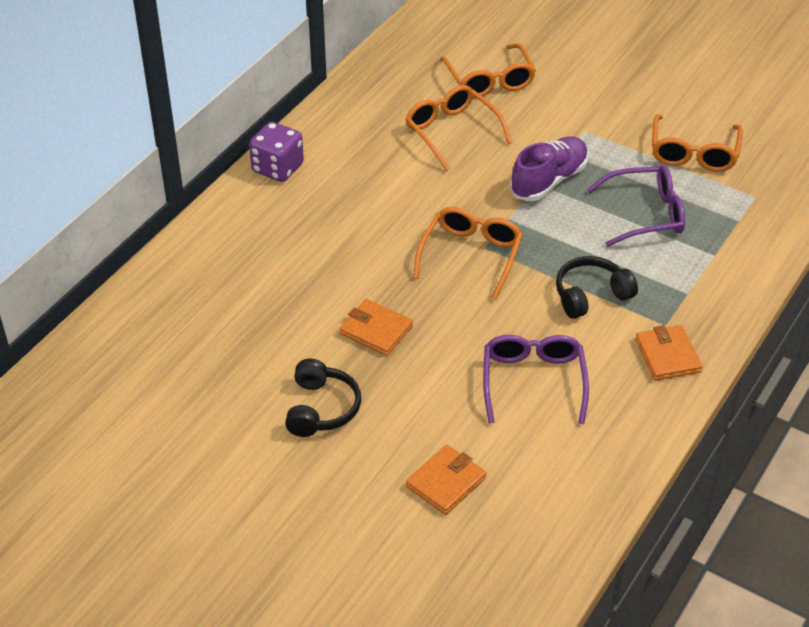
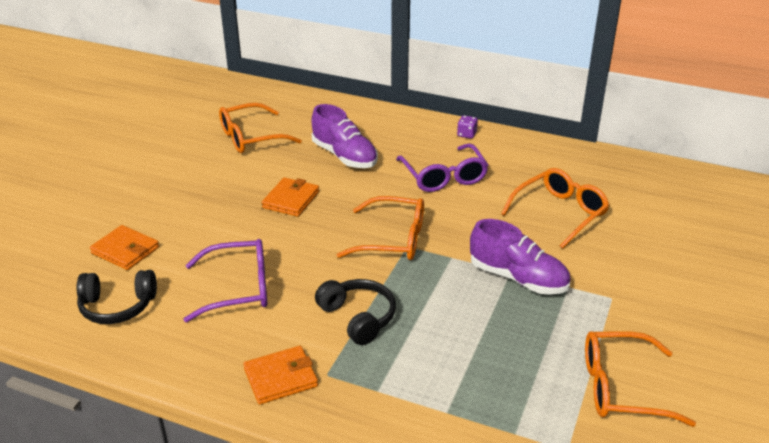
camera: 80 degrees right, 10 degrees down
purple dice [249,122,304,182] -> purple dice [457,115,478,139], size x0.50
black headphones [285,359,361,437] -> black headphones moved to [77,270,157,324]
orange glasses [440,43,536,98] -> orange glasses moved to [219,103,302,153]
purple glasses [587,165,685,247] -> purple glasses moved to [396,143,488,192]
none -> purple shoe [311,104,378,168]

